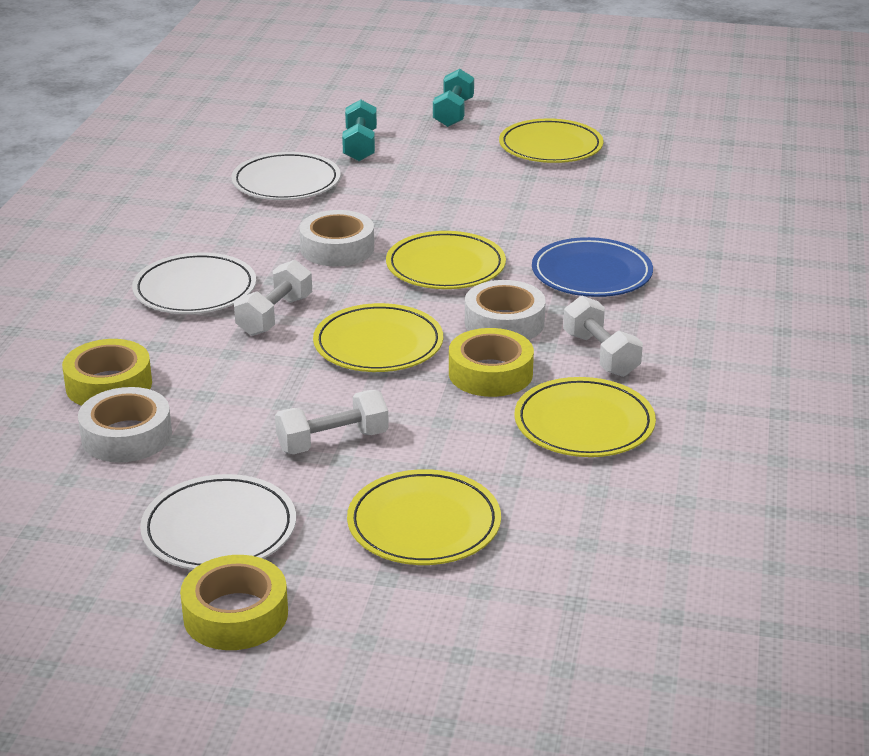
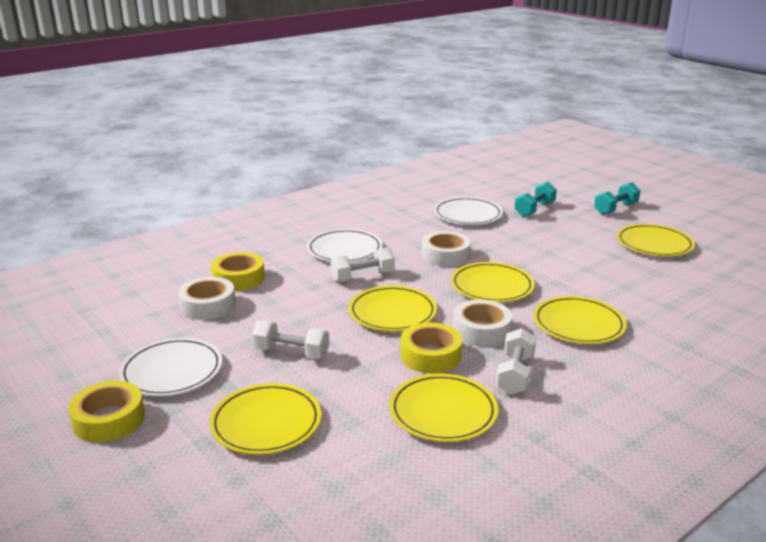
camera: 40 degrees right, 5 degrees down
blue plate [532,237,653,297] -> yellow plate [534,296,627,344]

